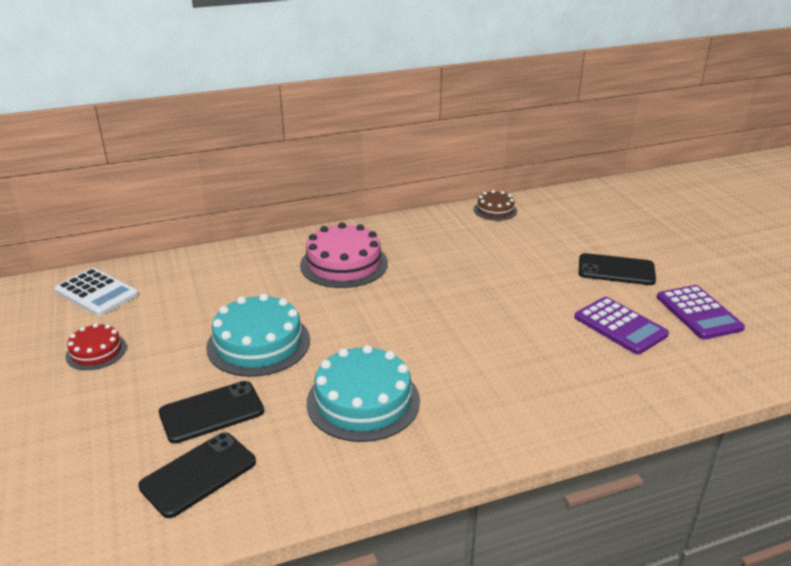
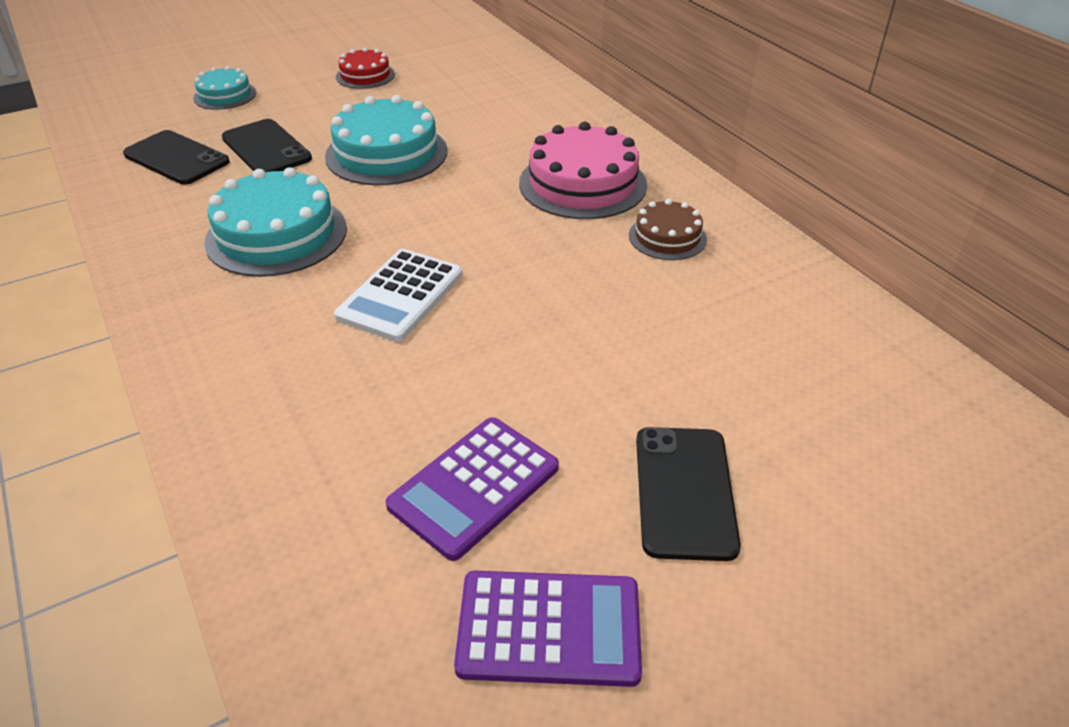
camera: 80 degrees right, 10 degrees up
white calculator [54,268,138,316] -> white calculator moved to [334,249,463,342]
brown cake [474,190,517,221] -> brown cake moved to [629,199,707,260]
purple calculator [657,285,745,339] -> purple calculator turned 150 degrees counterclockwise [454,571,642,687]
none -> turquoise cake [193,66,256,110]

